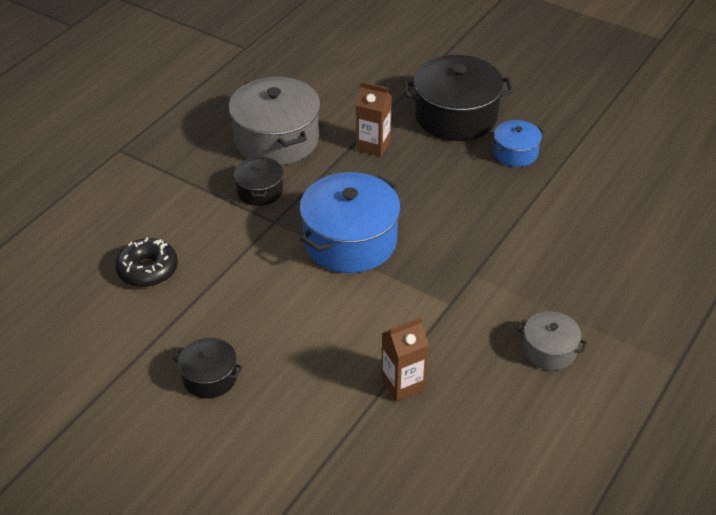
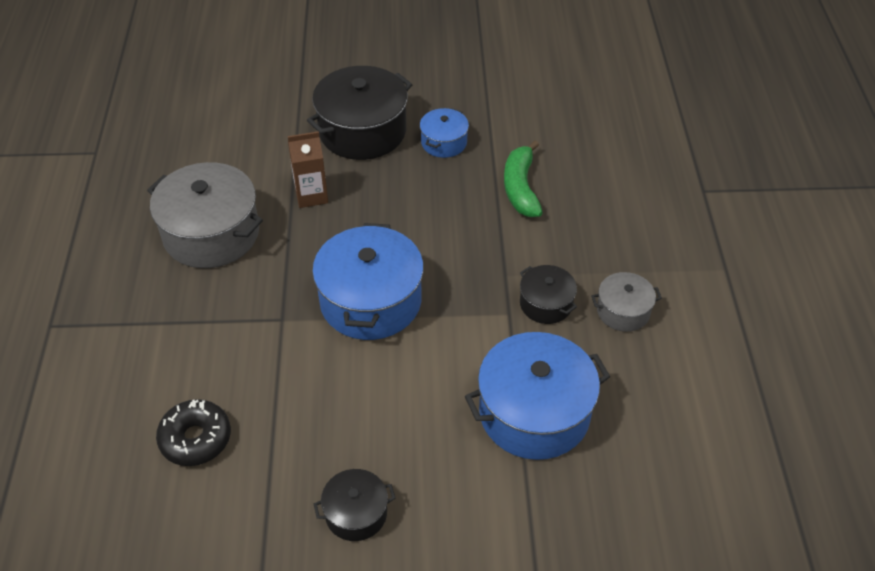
camera: 35 degrees left, 5 degrees up
black pot [234,156,283,206] -> black pot moved to [520,265,577,324]
brown carton [381,317,429,402] -> blue pot [465,332,610,460]
none -> green banana [504,141,543,217]

